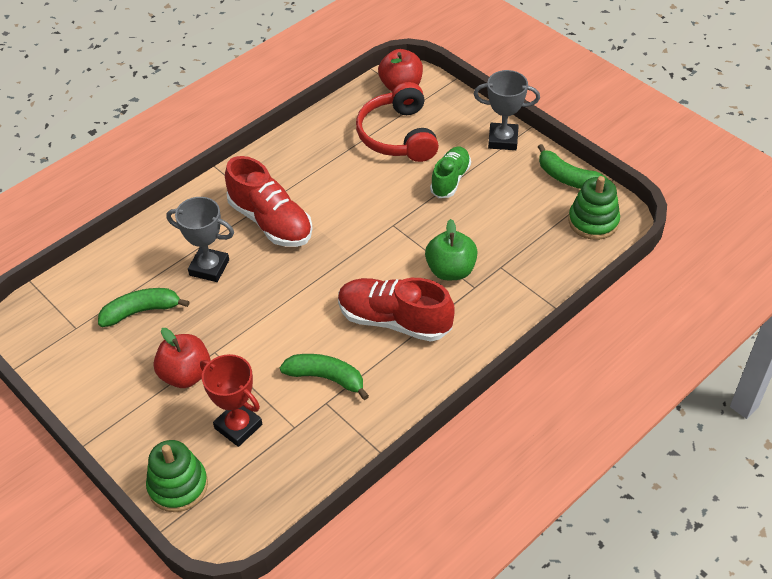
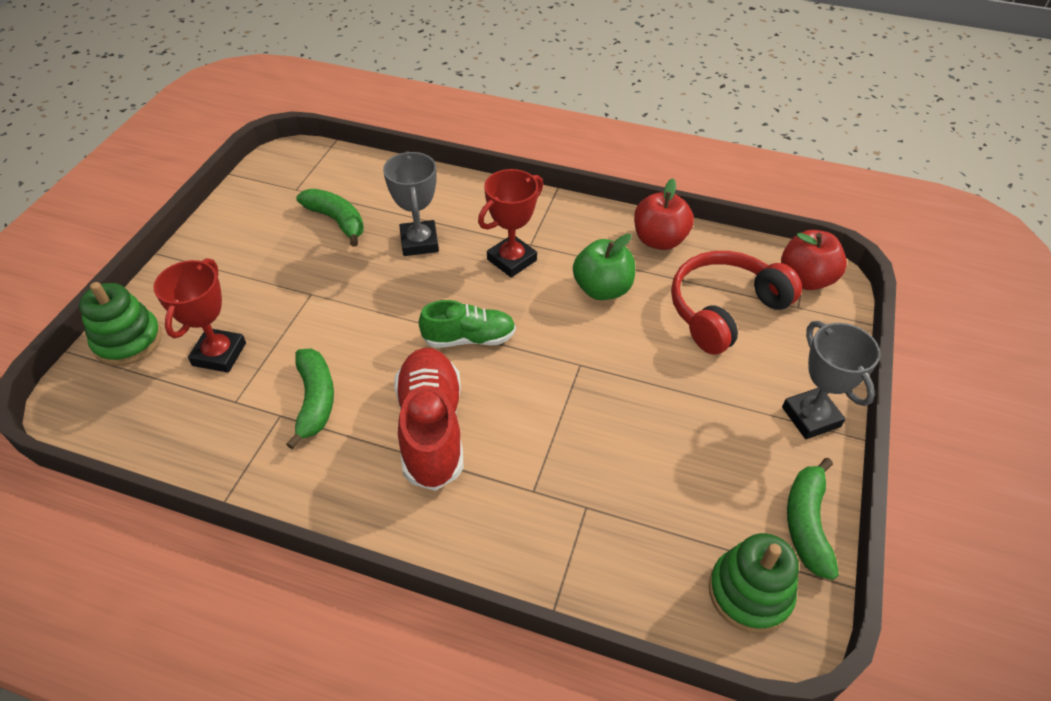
camera: 60 degrees right, 0 degrees up
red apple [154,328,211,388] -> red apple moved to [634,179,694,250]
red shoe [225,156,313,247] -> red trophy [478,169,543,278]
green apple [425,219,477,280] -> green apple moved to [573,234,635,300]
green shoe [430,146,471,198] -> green shoe moved to [419,300,516,348]

